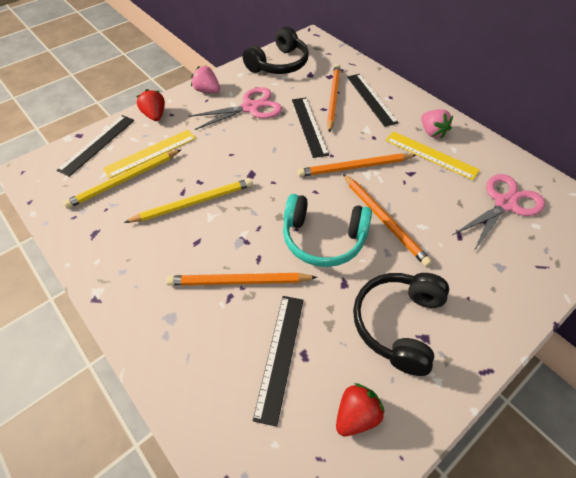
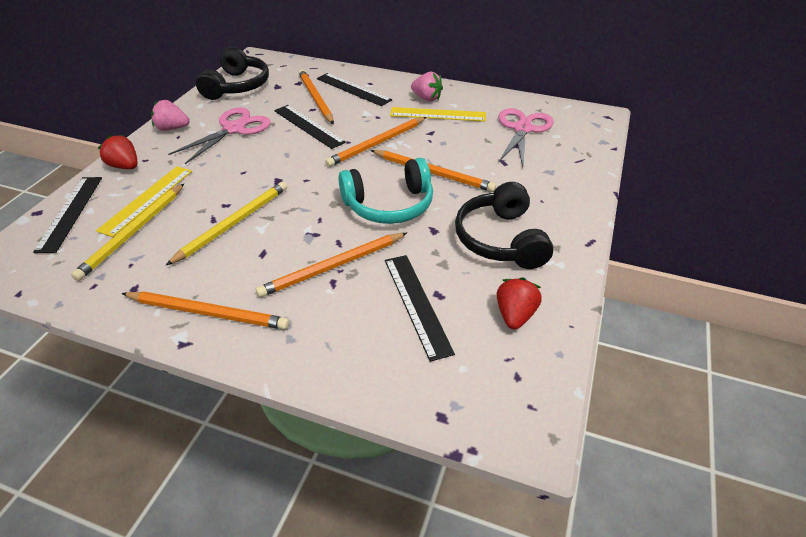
camera: 30 degrees left, 10 degrees down
none -> orange pencil [121,291,289,330]

